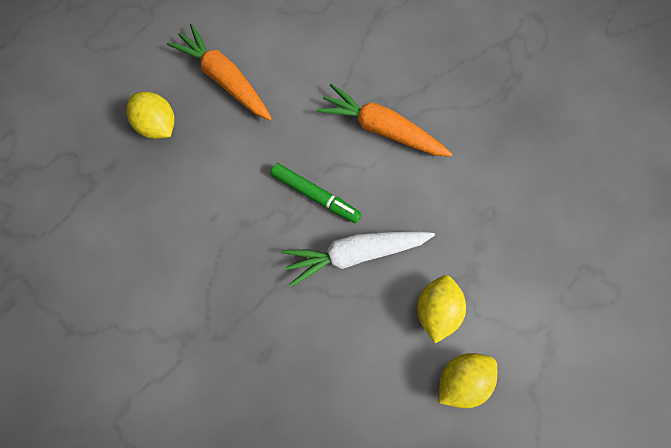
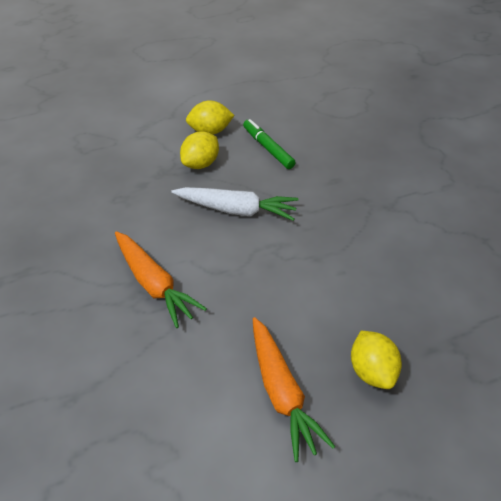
camera: 155 degrees left, 25 degrees down
green marker [271,163,362,223] -> green marker moved to [243,119,296,169]

